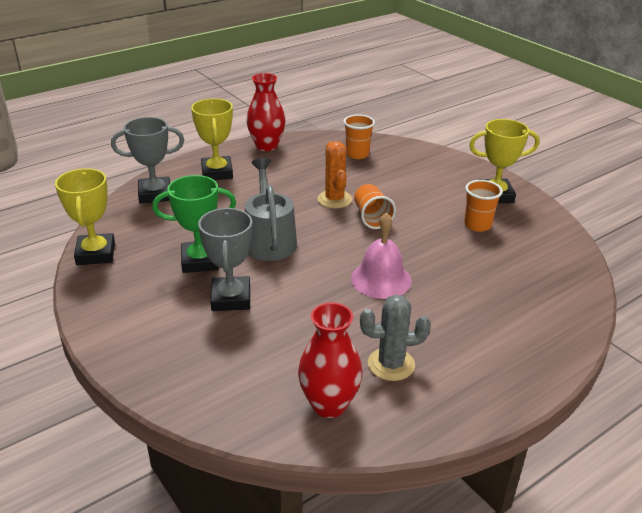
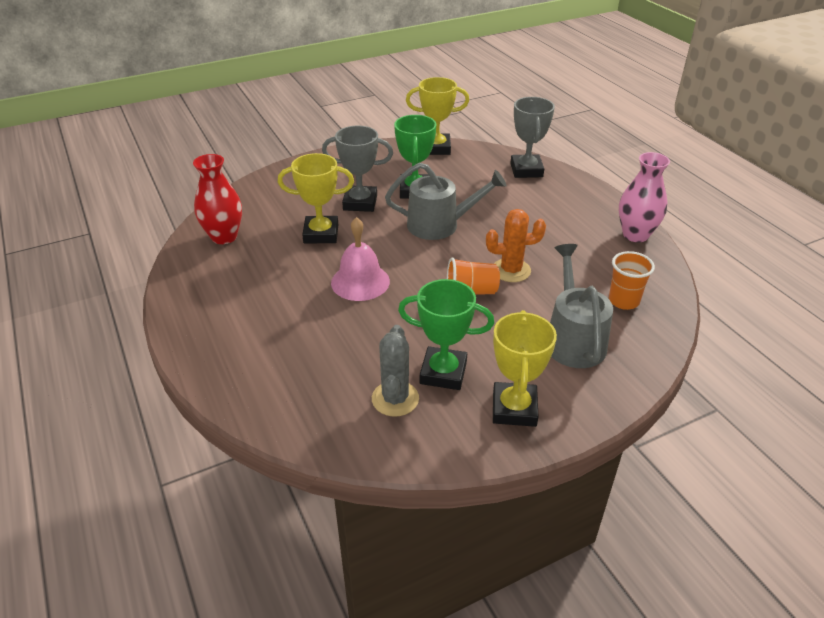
camera: 100 degrees right, 5 degrees up
yellow trophy [191,98,233,180] -> yellow trophy moved to [278,153,354,243]
red vase [246,73,285,151] -> pink vase [619,152,670,242]
grey cactus [360,294,431,381] -> grey cactus moved to [372,325,419,417]
orange cup [464,180,503,232] -> green trophy [398,279,494,390]
none -> grey watering can [550,244,613,368]

